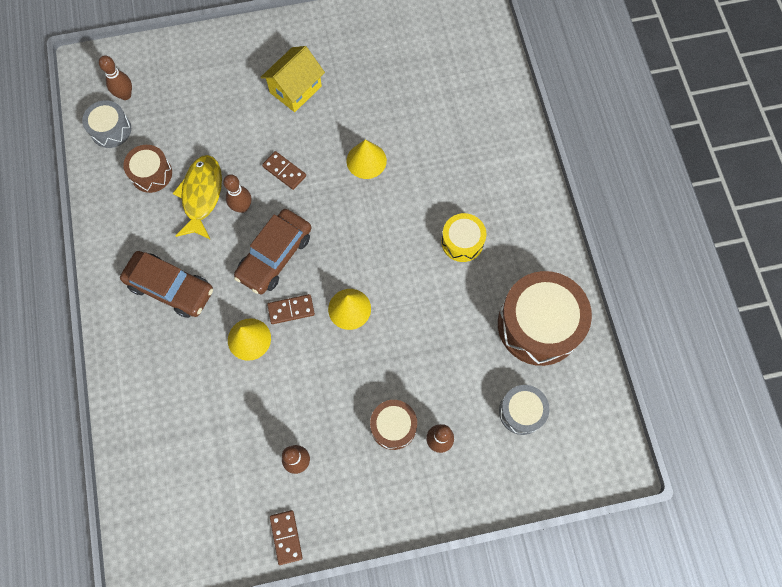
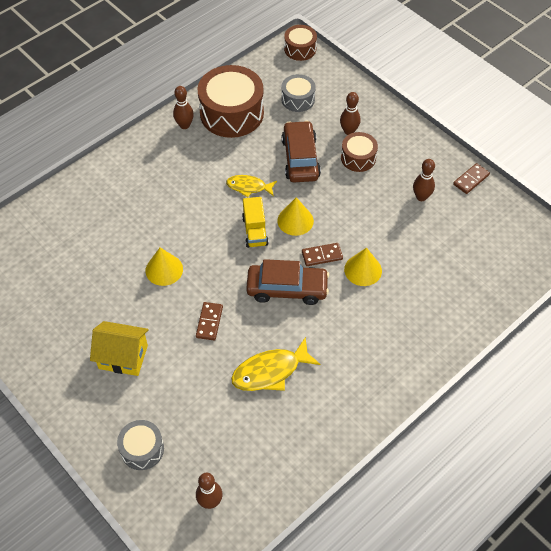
camera: 120 degrees left, 15 degrees down
grey drum [82,100,131,148] -> grey drum moved to [117,420,164,470]
brown car [120,251,213,318] -> brown car moved to [282,120,321,182]
brown drum [123,145,172,193] -> brown drum moved to [284,25,317,61]
brown bowling pin [223,174,251,213] -> brown bowling pin moved to [173,86,194,129]
brown domino [267,294,315,324] -> brown domino turned 60 degrees counterclockwise [302,243,343,266]
yellow drum [441,213,486,262] -> none
none -> yellow fish [226,175,277,197]
none -> yellow truck [242,197,269,248]

